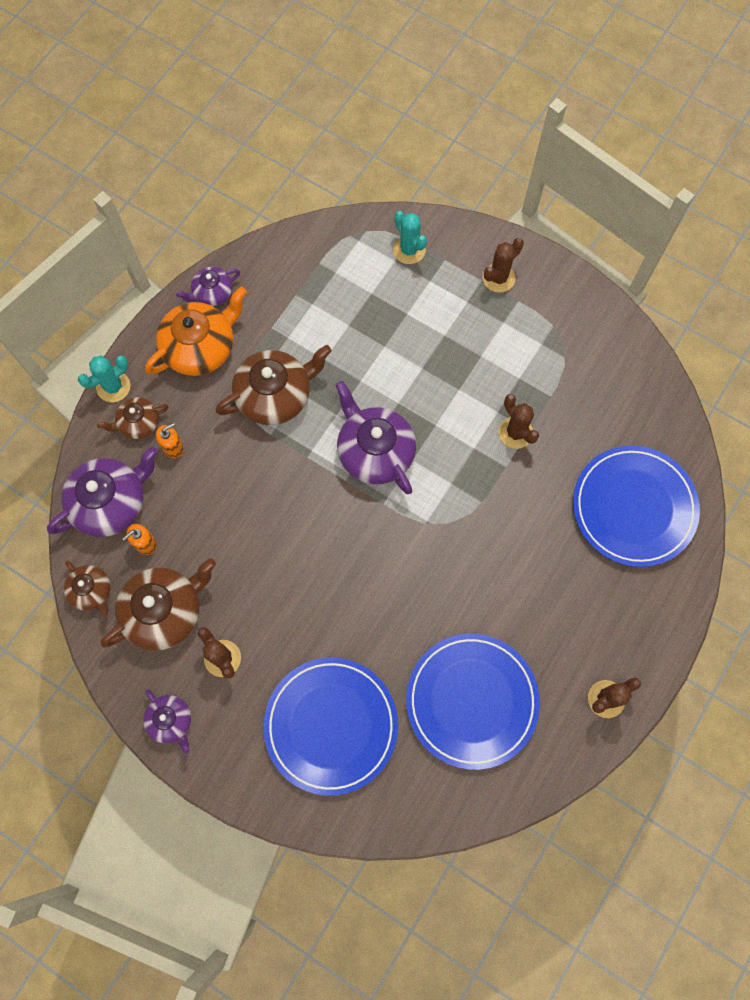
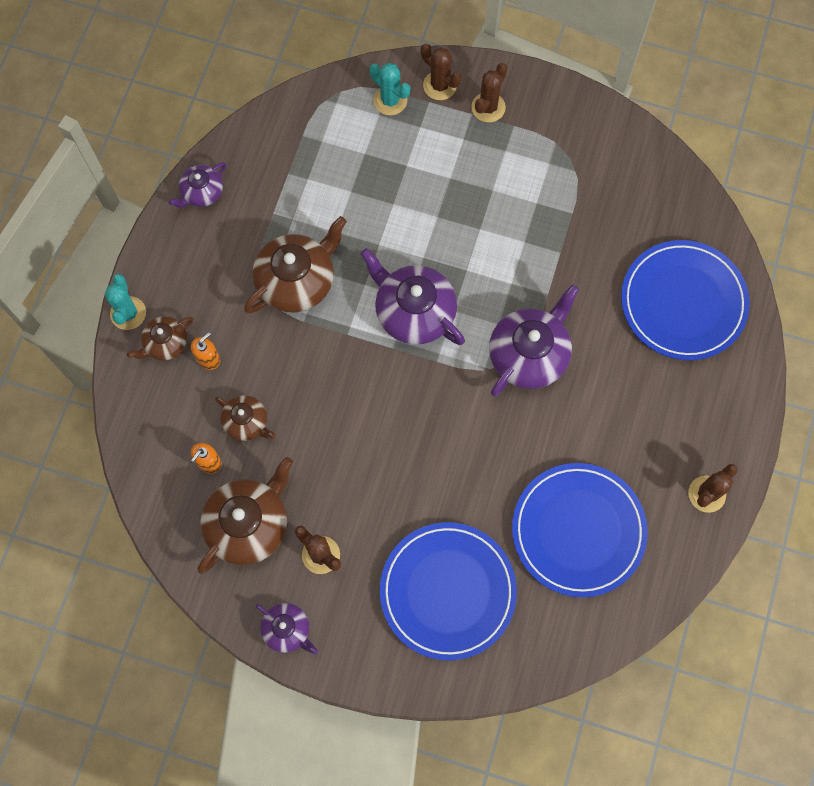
camera: 15 degrees left, 0 degrees up
purple teapot [47,447,158,537] -> purple teapot moved to [489,284,579,396]
brown teapot [64,561,110,617] -> brown teapot moved to [215,395,276,441]
turquoise cactus [78,355,130,402] -> turquoise cactus turned 45 degrees counterclockwise [105,274,146,330]
orange teapot [145,287,247,376] -> none
brown cactus [499,394,539,449] -> brown cactus moved to [421,44,462,100]

